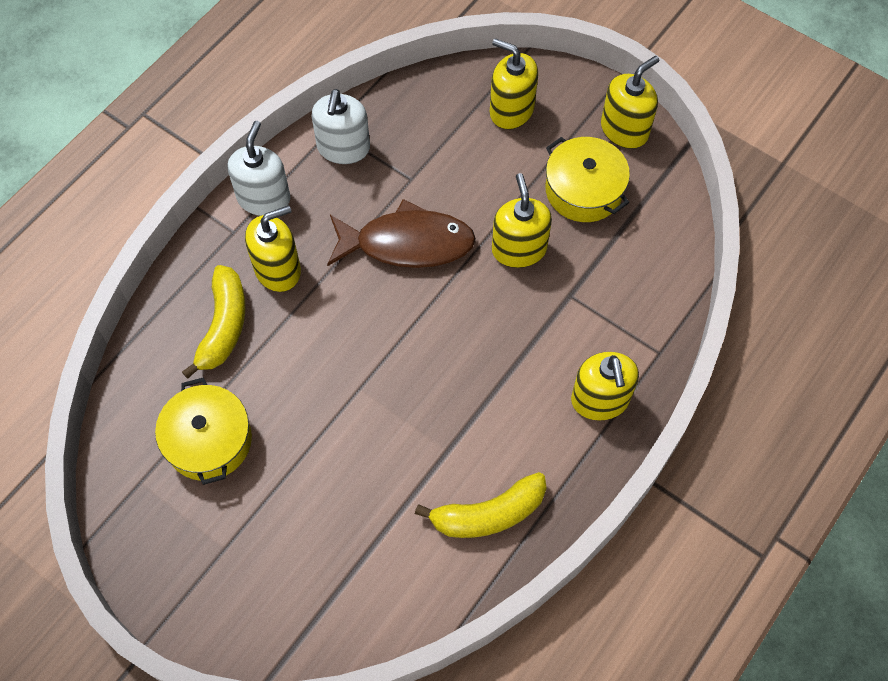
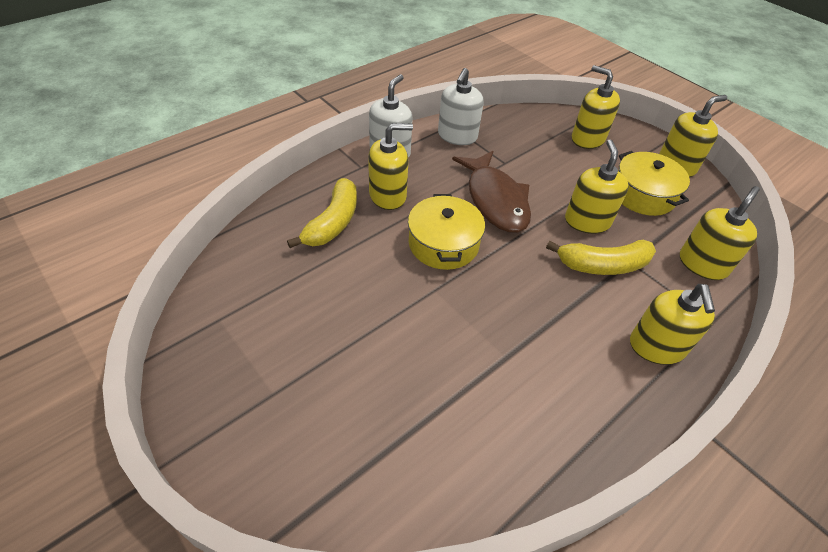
camera: 10 degrees right, 15 degrees down
yellow pot [155,378,252,485] -> yellow pot moved to [408,194,485,270]
brown fish [327,199,476,268] -> brown fish turned 60 degrees clockwise [452,151,531,233]
yellow banana [415,472,547,538] -> yellow banana moved to [546,240,656,275]
none -> yellow soap dispenser [680,186,760,280]

